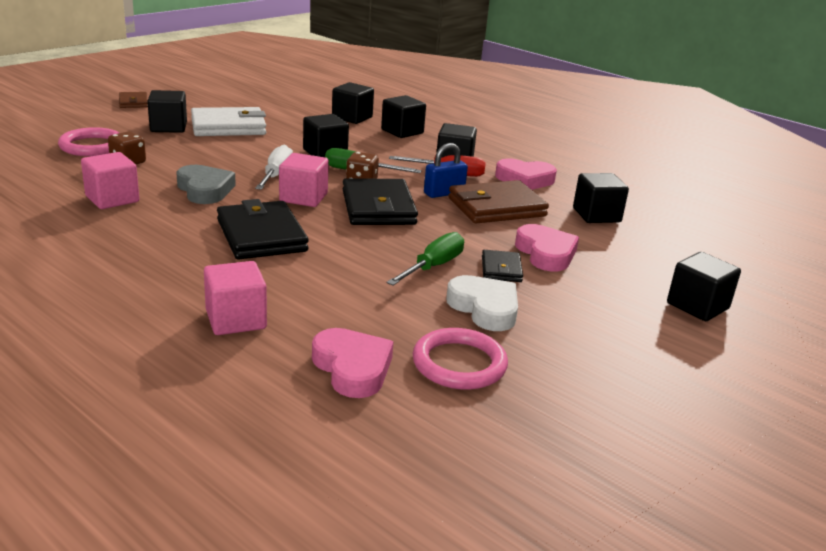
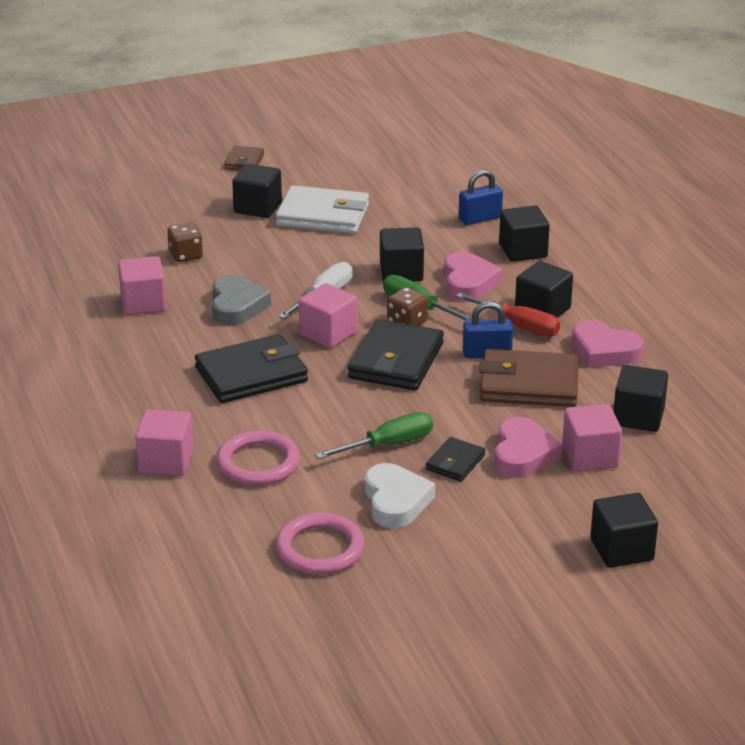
camera: 30 degrees right, 5 degrees up
pink ring [58,127,119,156] -> pink ring moved to [217,430,300,485]
black wallet [217,199,309,259] -> black wallet turned 60 degrees clockwise [195,334,308,403]
pink heart [312,328,394,398] -> pink heart moved to [444,252,503,301]
black cube [332,82,374,124] -> blue padlock [459,170,503,225]
none -> pink cube [562,404,622,471]

